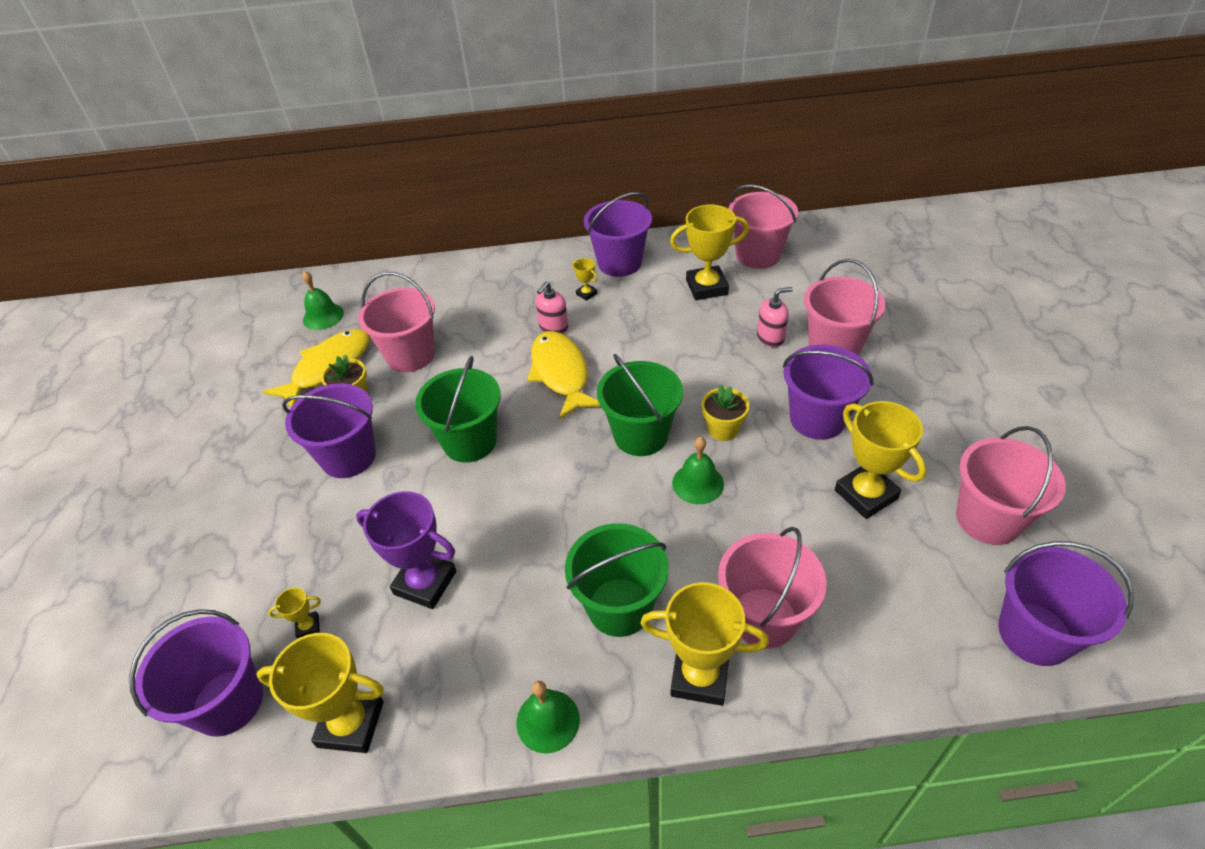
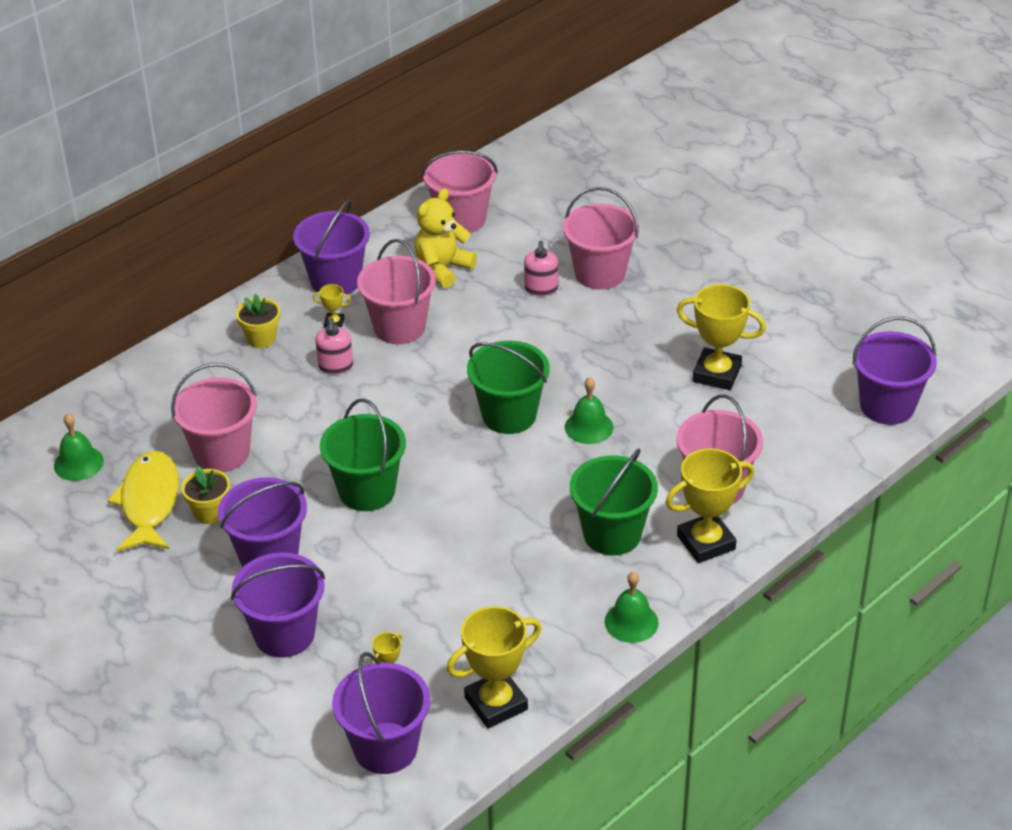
camera: 40 degrees left, 5 degrees down
purple trophy [356,491,456,609] -> none
yellow fish [527,331,600,419] -> none
yellow trophy [670,204,749,300] -> yellow teddy bear [415,188,477,288]
yellow flower pot [702,384,749,441] -> yellow flower pot moved to [236,294,280,348]
pink soap dispenser [757,287,793,347] -> pink soap dispenser turned 150 degrees clockwise [524,241,558,296]
purple bucket [783,345,873,440] -> purple bucket moved to [231,553,325,657]
pink bucket [956,426,1066,545] -> pink bucket moved to [357,239,436,344]

